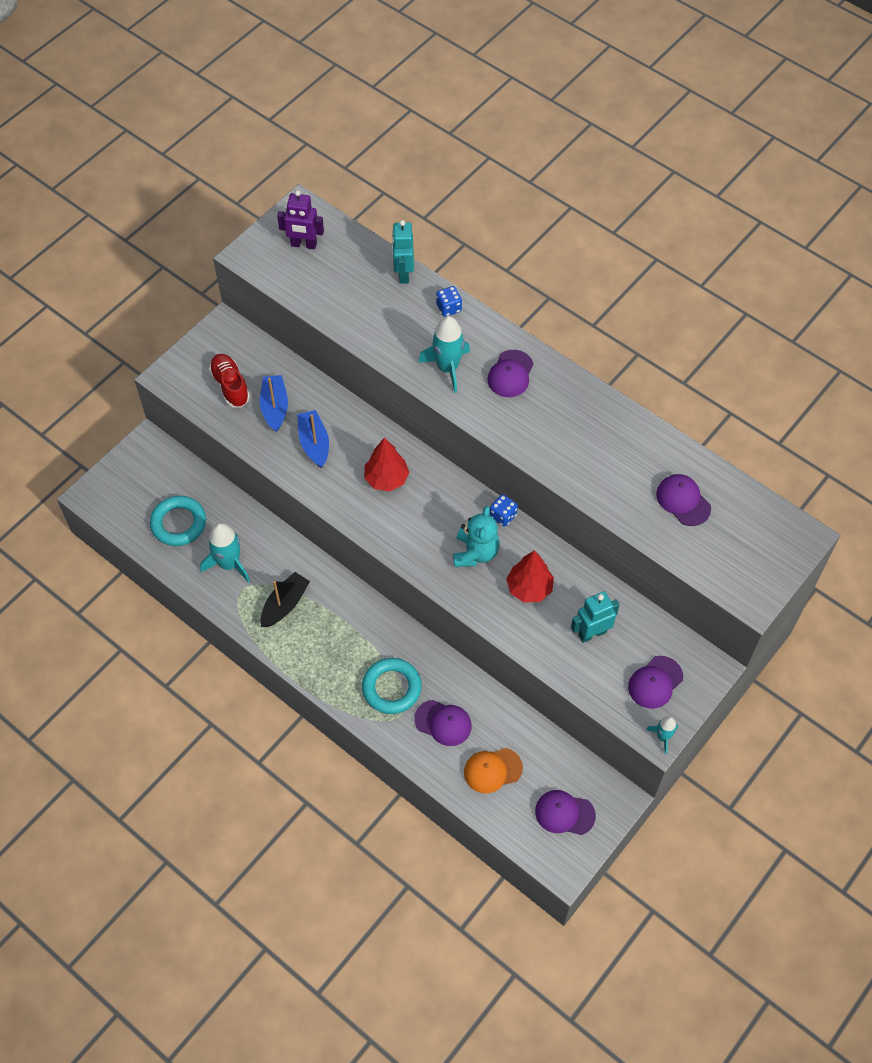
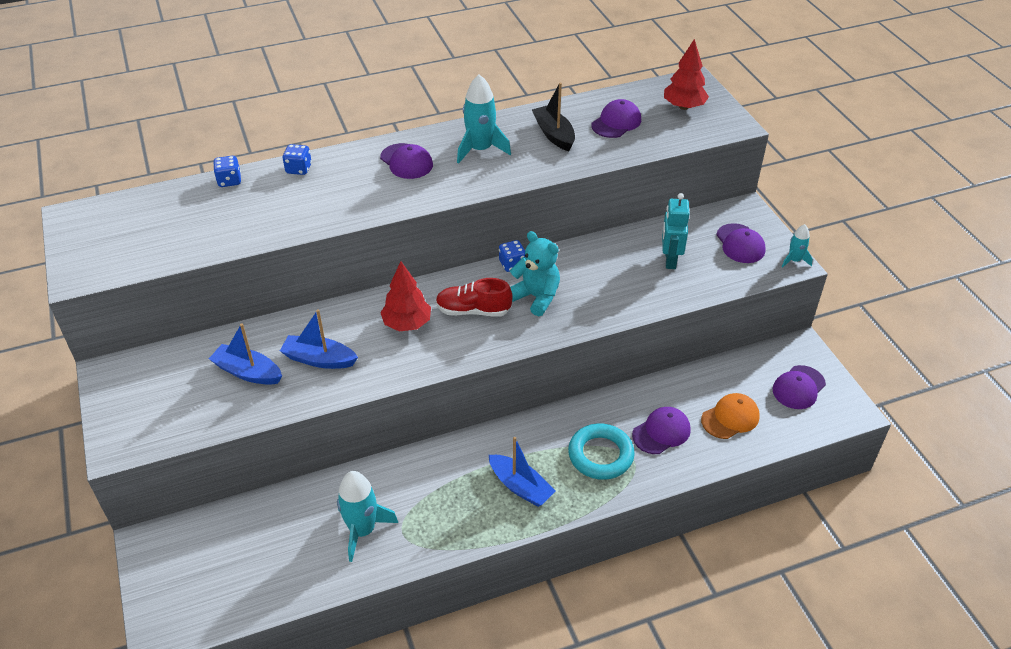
camera: 60 degrees left, 15 degrees down
turquoise ring [150,496,206,546] -> none
red shoe [209,354,250,407] -> red shoe moved to [436,278,513,317]
black boat [260,572,310,627] -> black boat moved to [532,82,575,151]
purple robot [277,190,324,249] -> none
turquoise robot [392,220,414,284] -> blue dice [213,156,241,187]
turquoise rocket [418,316,470,393] -> turquoise rocket moved to [457,74,511,164]
orange cap [464,748,523,794] -> orange cap turned 135 degrees counterclockwise [701,393,760,439]
red tree [506,551,554,602] -> red tree moved to [664,39,709,110]
purple cap [656,474,711,526] -> purple cap turned 135 degrees clockwise [591,99,641,138]
none -> blue boat [489,437,556,507]

